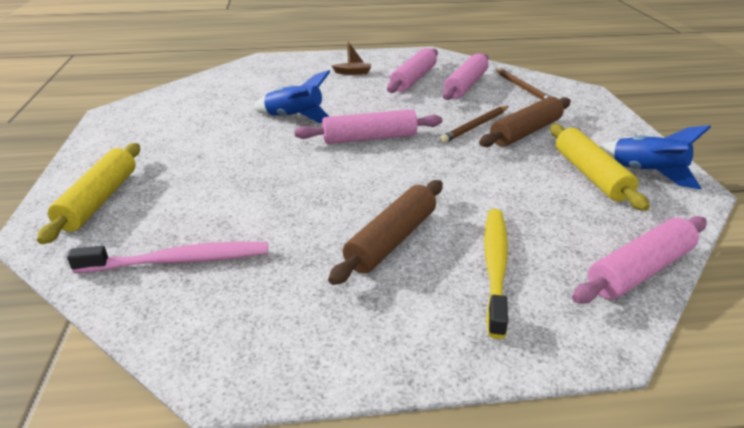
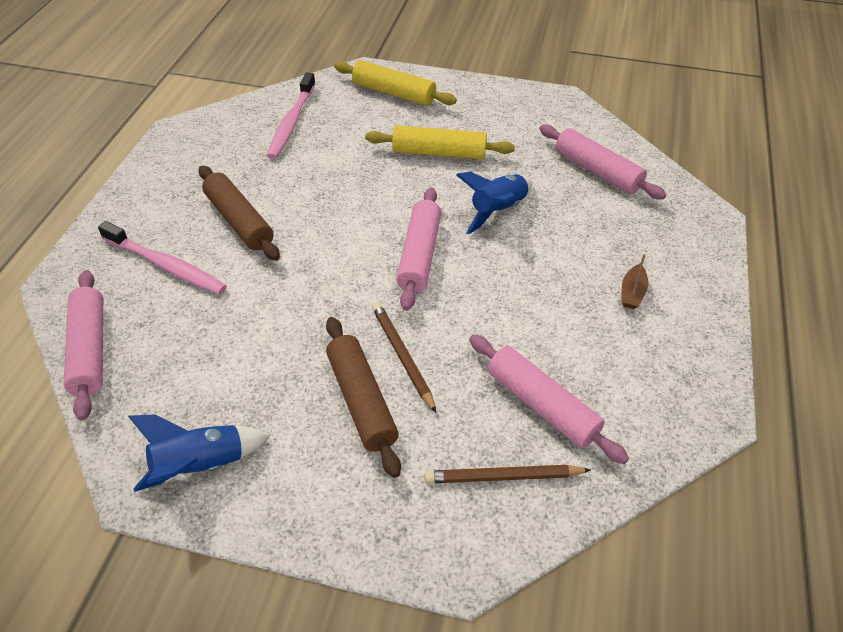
camera: 110 degrees right, 15 degrees up
pink rolling pin [387,48,438,93] -> pink rolling pin moved to [540,124,666,200]
yellow toothbrush [484,209,508,339] -> pink toothbrush [98,221,227,295]
yellow rolling pin [550,124,650,211] -> yellow rolling pin moved to [365,126,515,159]

